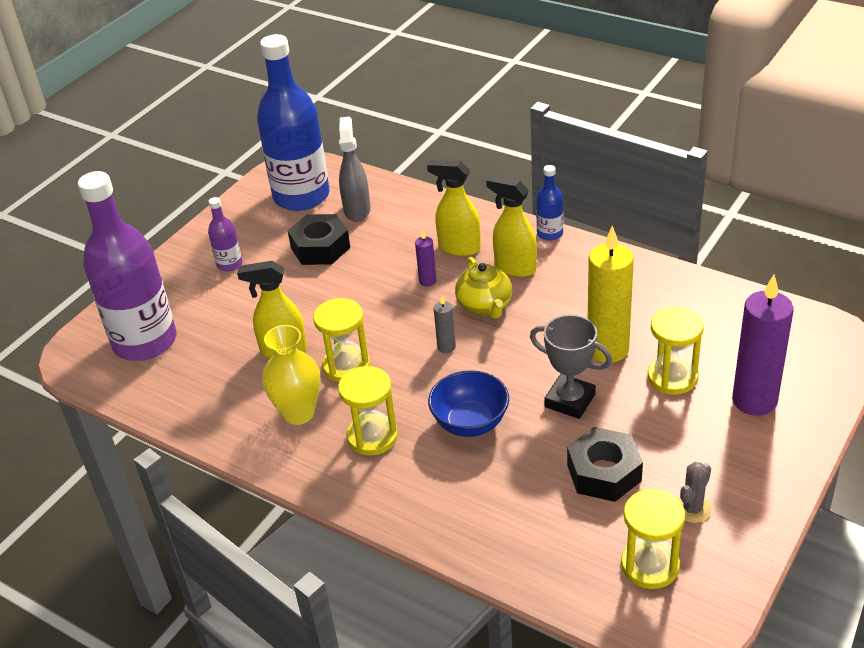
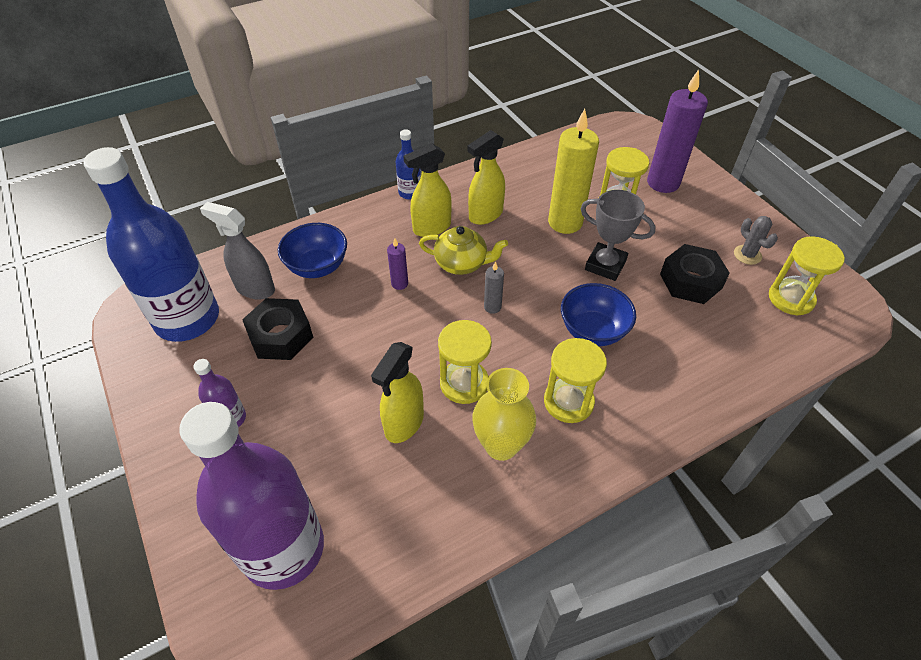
camera: 65 degrees left, 10 degrees up
yellow spray bottle [427,159,481,256] -> yellow spray bottle moved to [467,130,505,225]
grey trophy [530,314,612,419] -> grey trophy turned 60 degrees clockwise [580,190,656,281]
none -> blue bowl [278,223,347,278]

